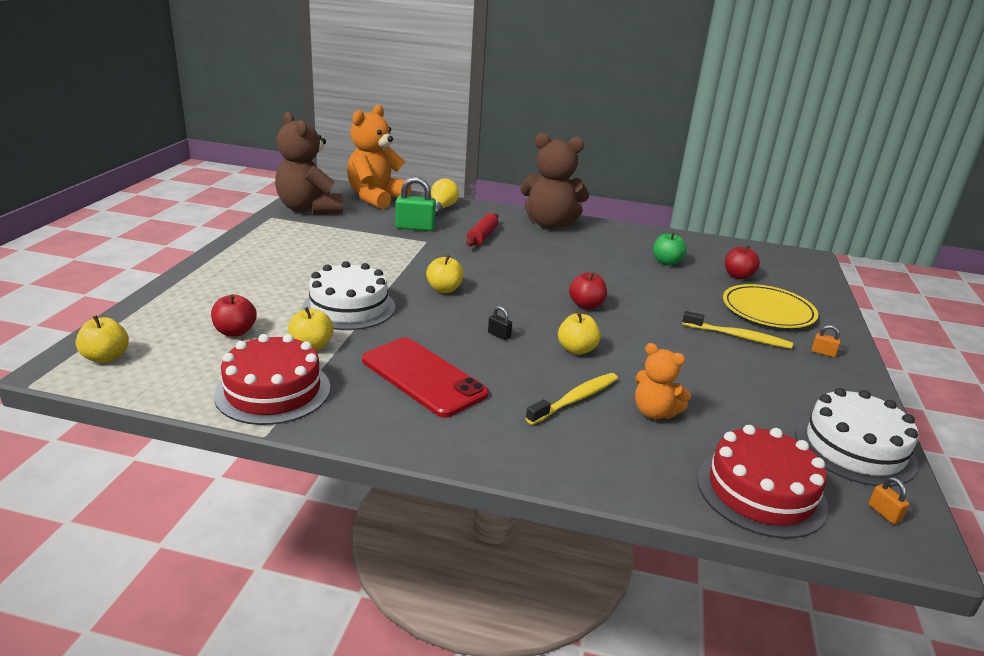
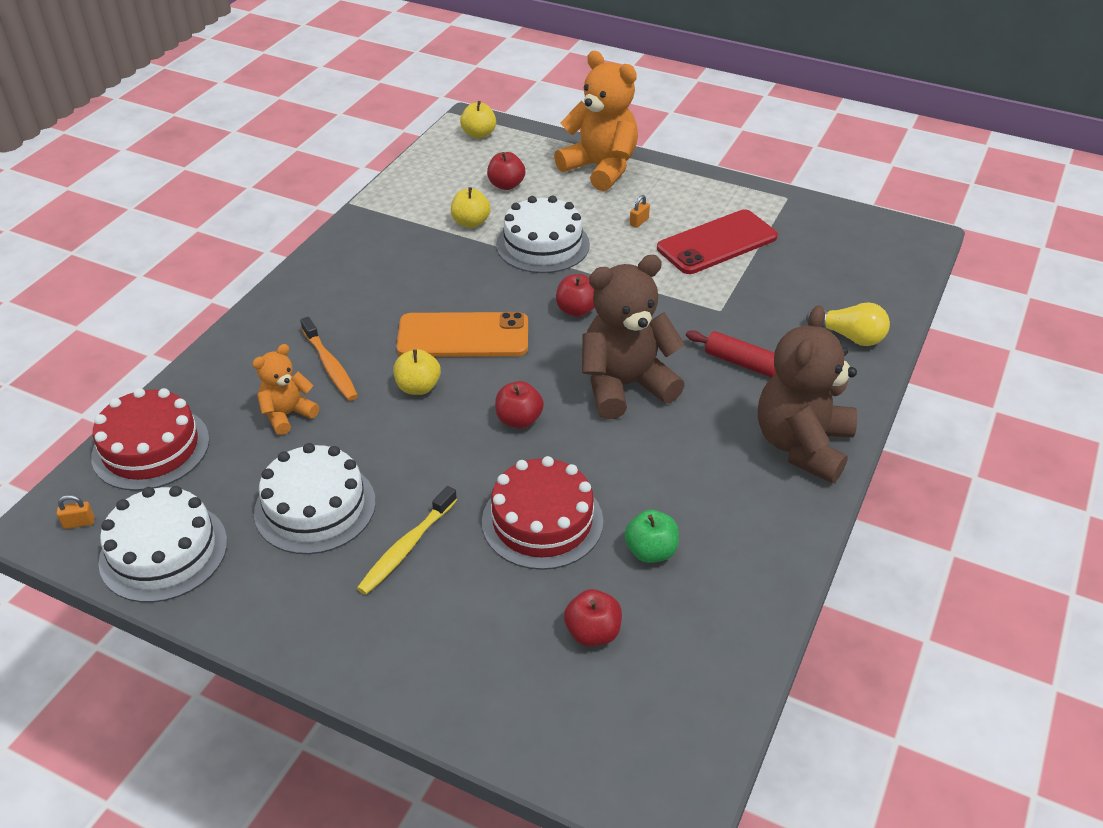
camera: 105 degrees right, 15 degrees up
red cake [214,334,330,425] -> red cake moved to [482,456,603,570]
brown teddy bear [275,112,343,215] -> brown teddy bear moved to [582,255,685,419]
orange teddy bear [347,105,411,209] -> orange teddy bear moved to [554,51,638,191]
red phone [362,338,489,418] -> red phone moved to [657,209,778,274]
green padlock [395,177,436,231] -> none
yellow apple [426,255,464,293] -> red apple [556,274,595,317]
black padlock [488,306,512,340] -> orange phone [396,312,528,357]
yellow toothbrush [526,373,618,425] -> orange toothbrush [300,317,358,401]
yellow plate [723,284,818,328] -> none
orange padlock [812,325,841,357] -> orange padlock moved to [630,195,650,228]
none -> white cake [254,443,376,554]

